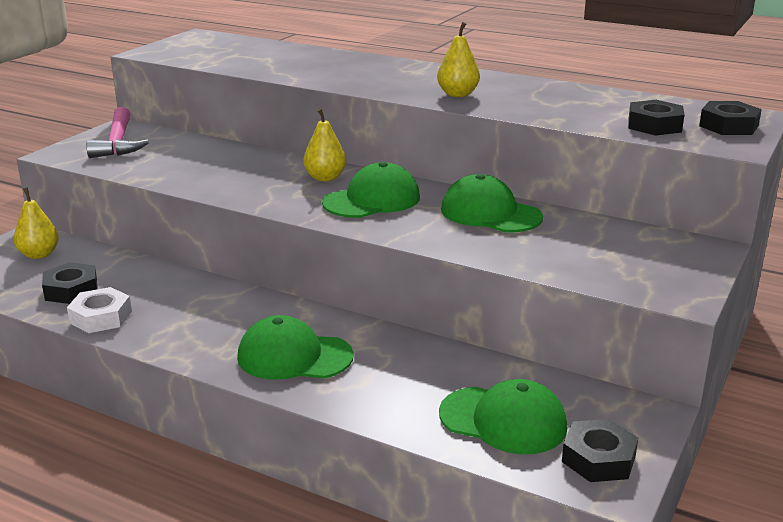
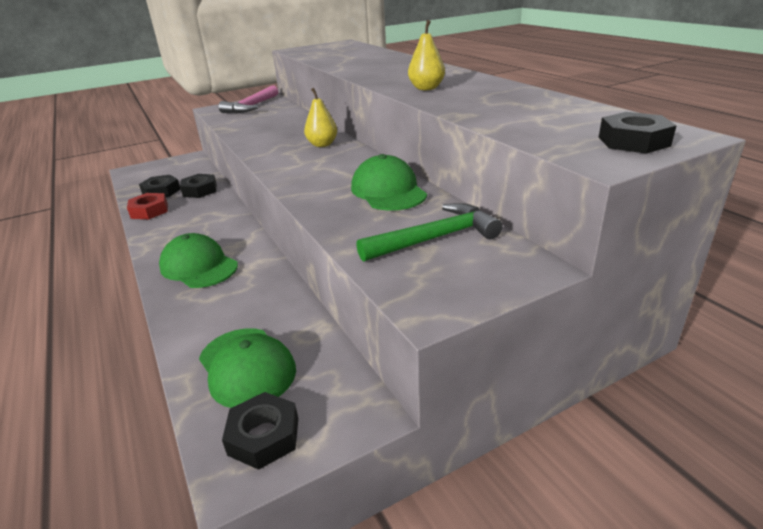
camera: 35 degrees right, 5 degrees up
yellow pear [14,187,59,259] -> none
white nut [67,287,132,333] -> red nut [127,193,168,219]
green cap [322,162,420,218] -> none
black nut [628,100,684,136] -> black nut moved to [180,174,217,198]
none -> green hammer [356,203,502,262]

